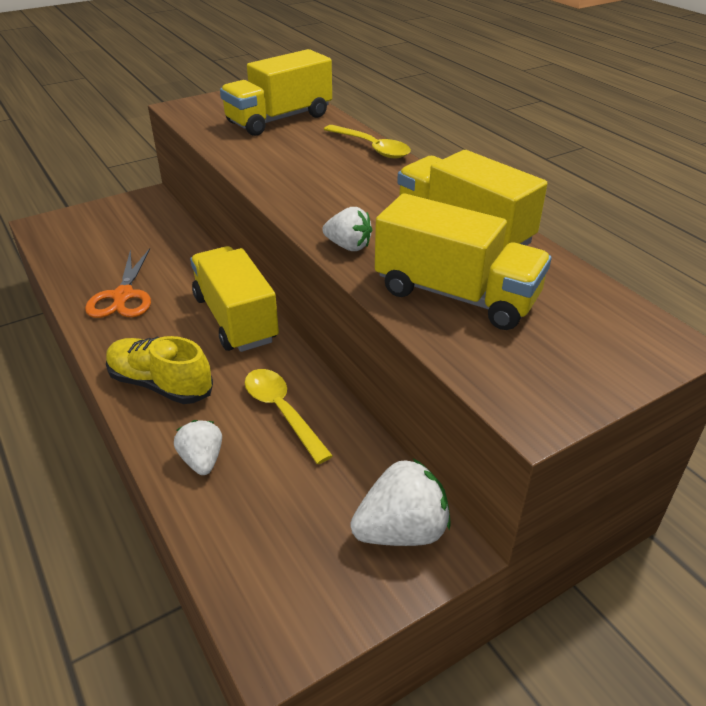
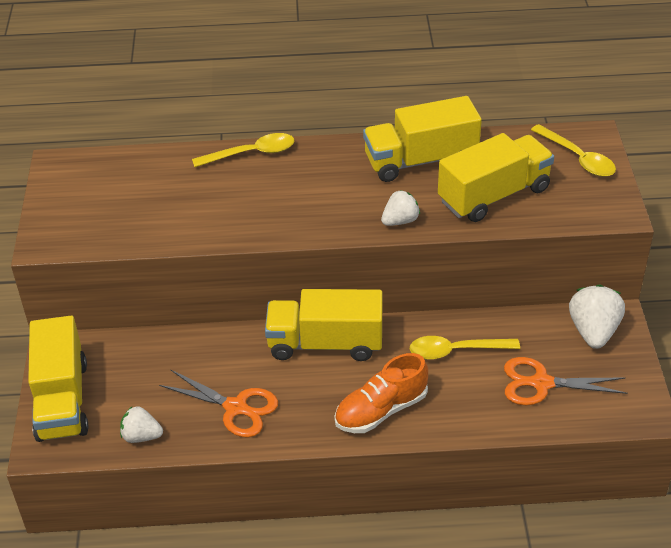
camera: 60 degrees left, 5 degrees up
yellow shoe [106,336,213,404] -> orange shoe [334,353,428,433]
white strawberry [174,420,222,475] -> white strawberry moved to [120,406,163,443]
yellow truck [220,49,332,136] -> yellow truck moved to [28,316,89,442]
none -> orange scissors [504,357,628,405]
none -> yellow spoon [531,124,616,177]

